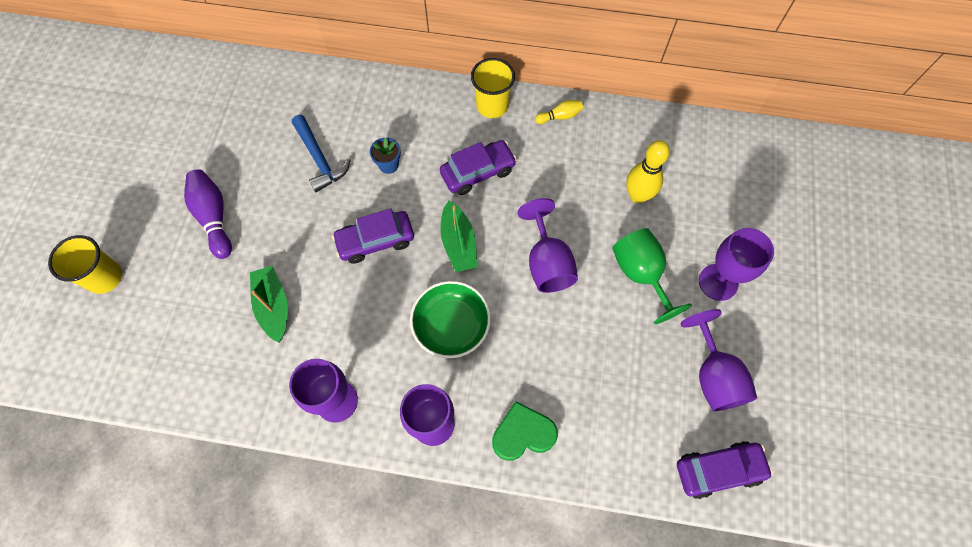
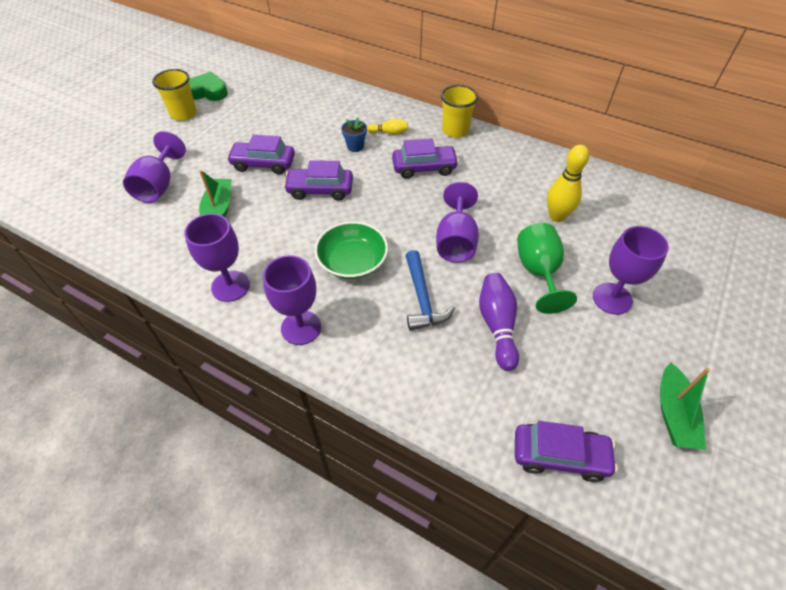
camera: 20 degrees right, 15 degrees down
yellow cup [48,235,122,294] -> yellow cup moved to [152,69,197,121]
purple bowling pin [184,169,232,259] -> purple bowling pin moved to [479,273,519,371]
blue hammer [292,115,350,192] -> blue hammer moved to [406,250,455,331]
green boat [440,200,478,272] -> green boat moved to [660,363,710,450]
green heart [492,401,558,461] -> green heart moved to [189,72,228,101]
yellow bowling pin [535,100,583,124] -> yellow bowling pin moved to [367,119,408,135]
purple goblet [681,309,757,412] -> purple goblet moved to [123,131,186,203]
none -> purple car [227,135,295,174]

